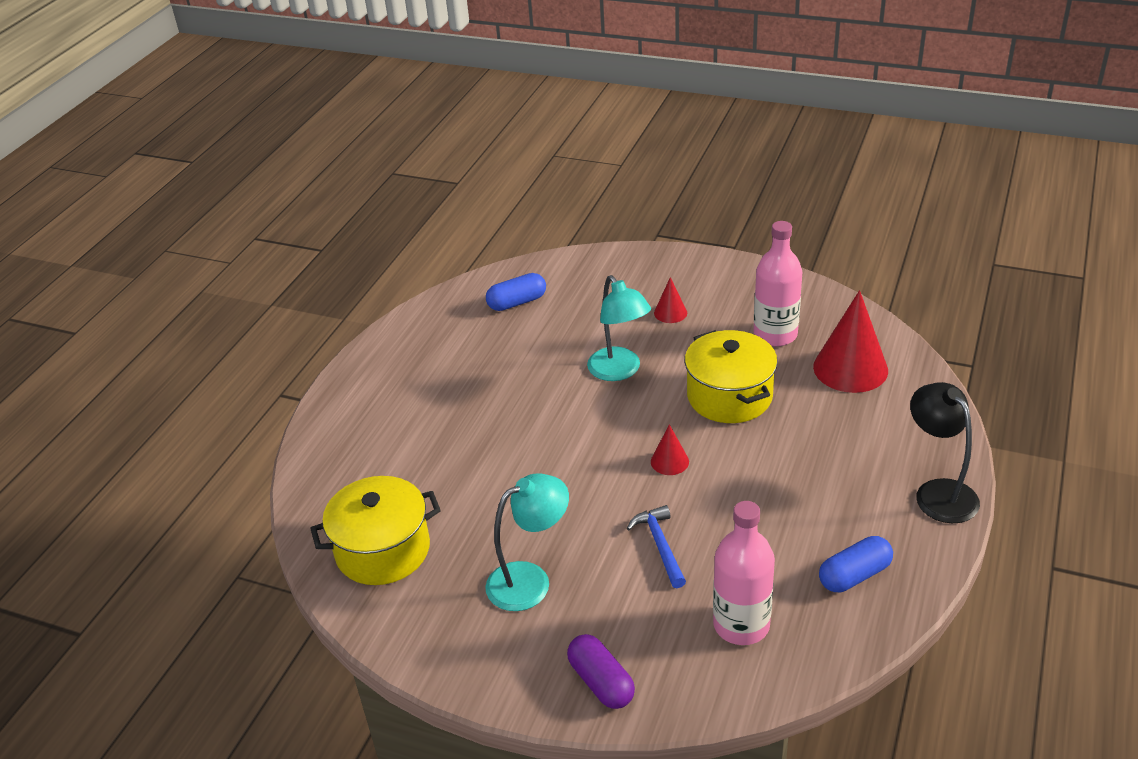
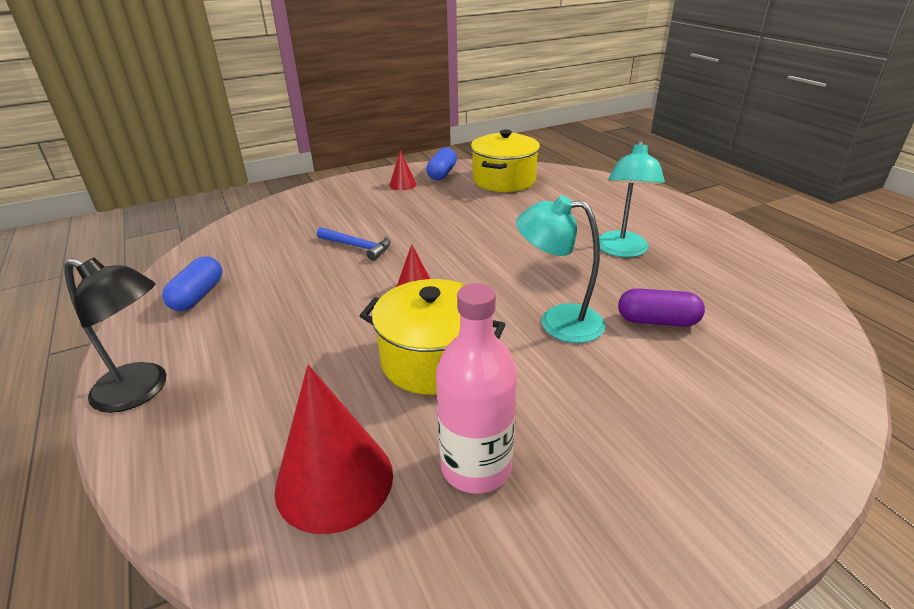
camera: 130 degrees right, 5 degrees down
turquoise lamp [485,473,569,611] -> turquoise lamp moved to [599,140,665,257]
blue capsule [486,273,546,311] -> blue capsule moved to [426,147,457,180]
purple capsule [567,634,635,709] -> purple capsule moved to [618,288,705,327]
red cone [654,277,687,323] -> red cone moved to [389,150,417,190]
pink bottle [713,501,775,645] -> none

